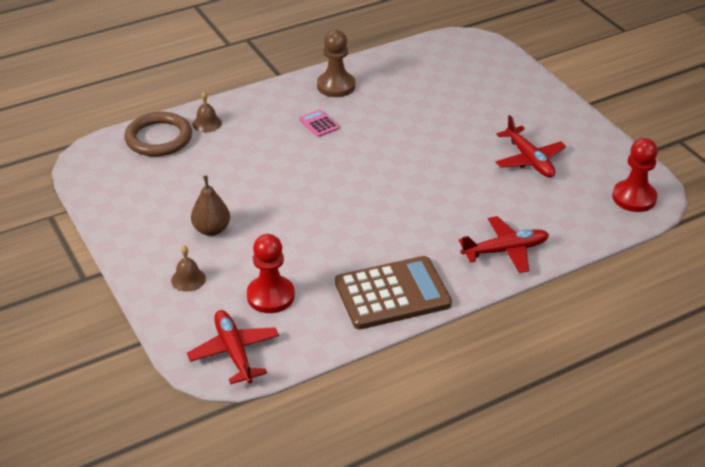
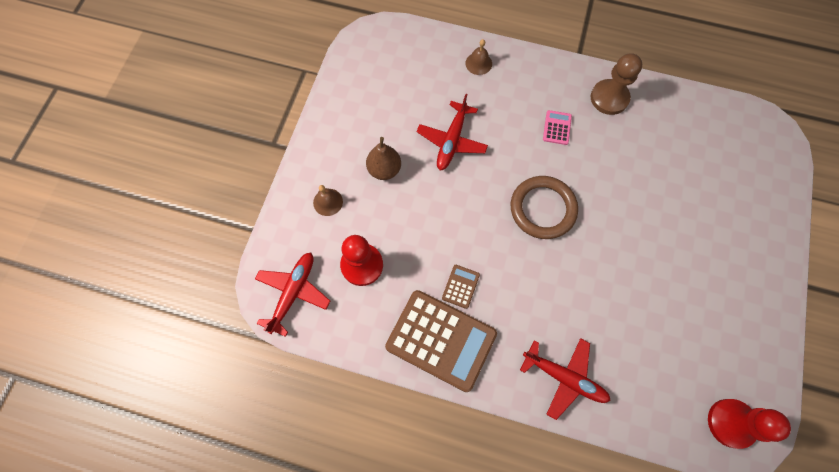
camera: 45 degrees right, 30 degrees up
brown ring [124,112,192,157] -> brown ring moved to [511,176,578,239]
red plane [496,115,566,178] -> red plane moved to [417,94,488,170]
none -> brown calculator [442,265,480,309]

